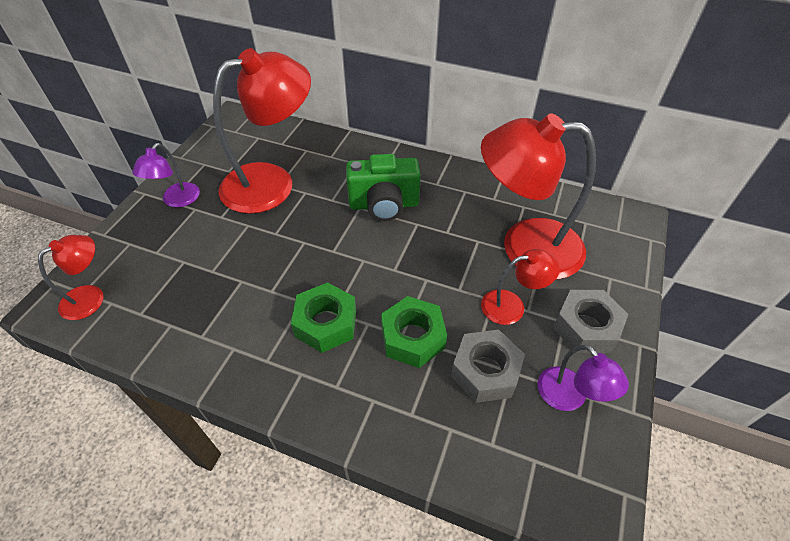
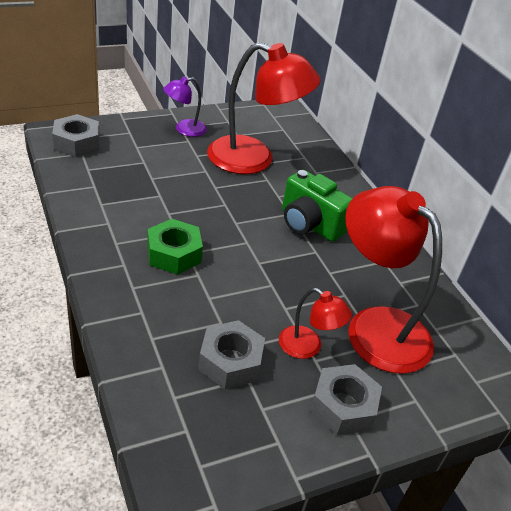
camera: 40 degrees right, 10 degrees down
red lamp [38,235,104,320] -> grey nut [52,114,100,158]
green nut [381,296,447,368] -> none
purple lamp [538,345,629,411] -> none

